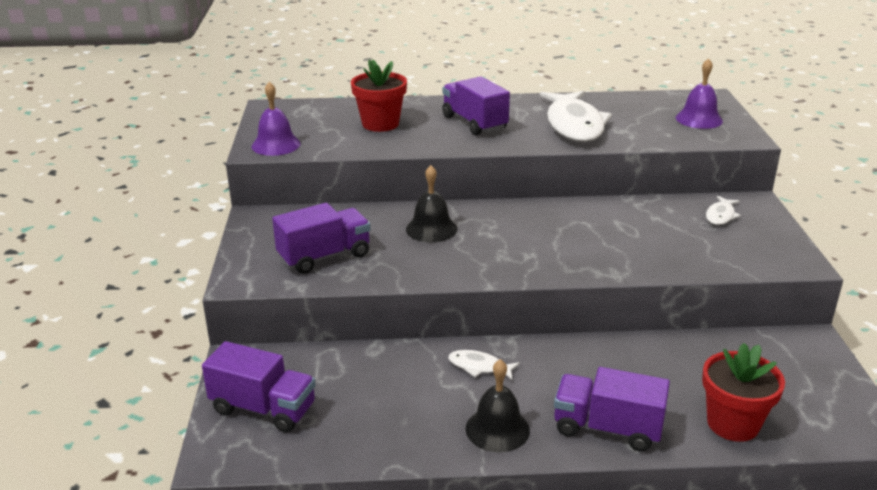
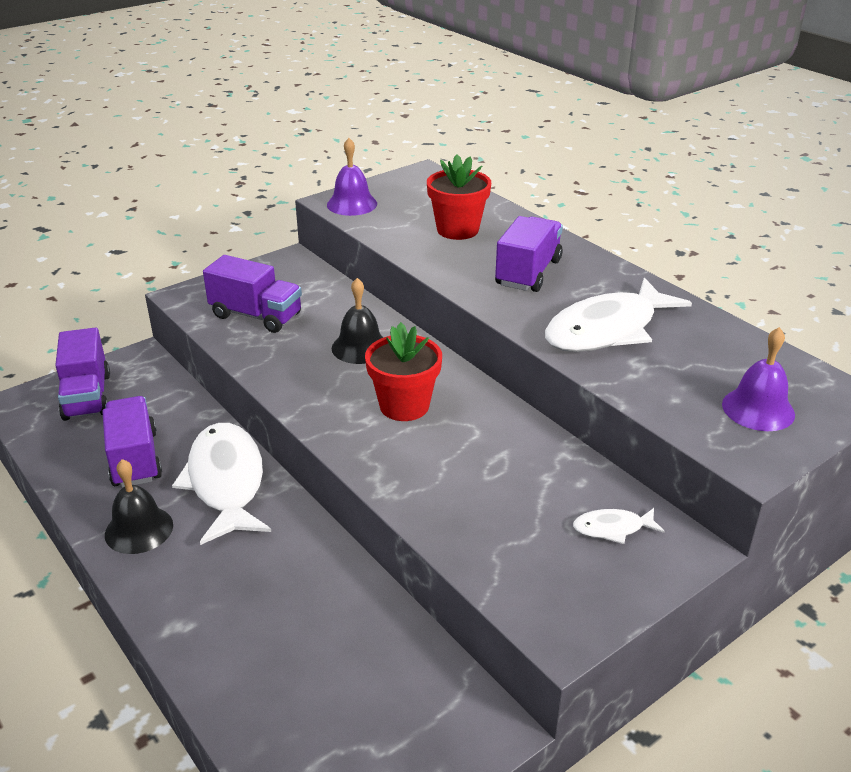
camera: 55 degrees right, 5 degrees up
white fish [448,350,520,380] -> white fish [172,423,271,545], size x2.23
purple truck [554,367,670,452] -> purple truck moved to [102,396,162,488]
red flower pot [702,343,785,442] -> red flower pot moved to [365,322,442,421]

